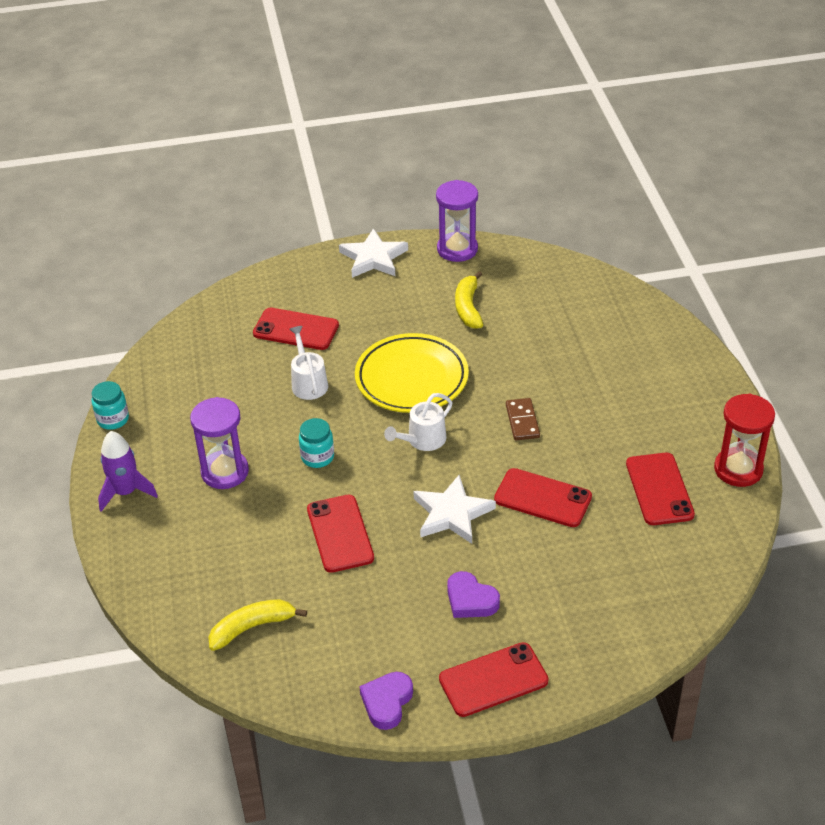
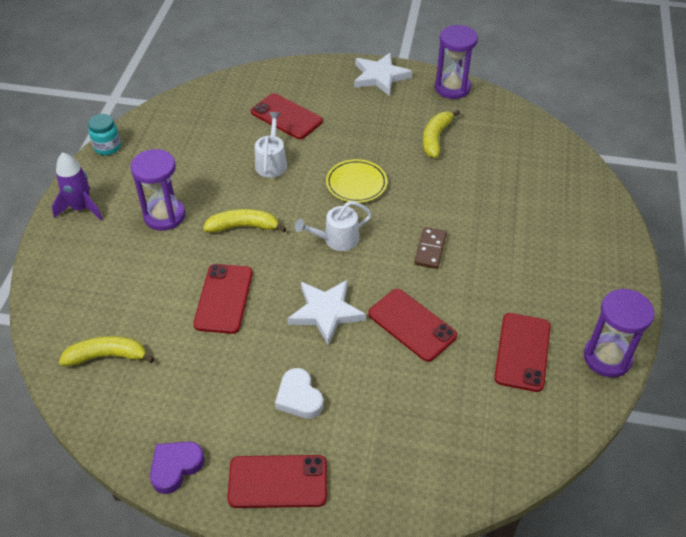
camera: 20 degrees right, 5 degrees up
turquoise jar [299,418,334,468] -> yellow banana [203,209,286,233]
yellow plate [355,333,469,413] -> yellow plate [326,159,387,203], size x0.61
purple heart [447,571,500,618] -> white heart [275,368,324,419]
red hourglass [714,394,775,487] -> purple hourglass [584,289,655,377]

